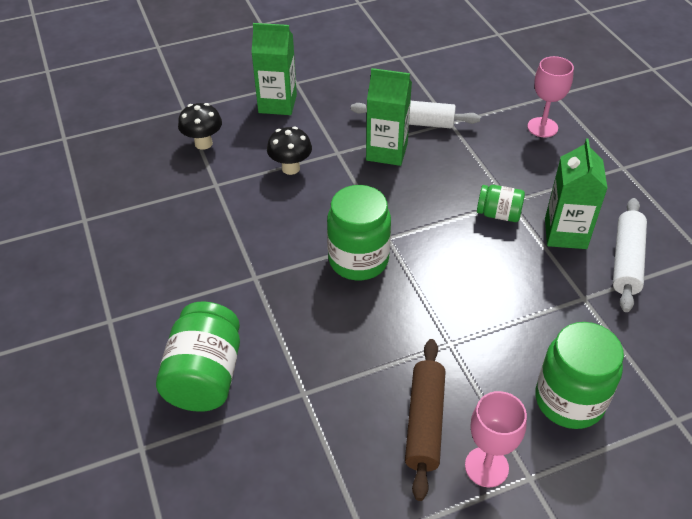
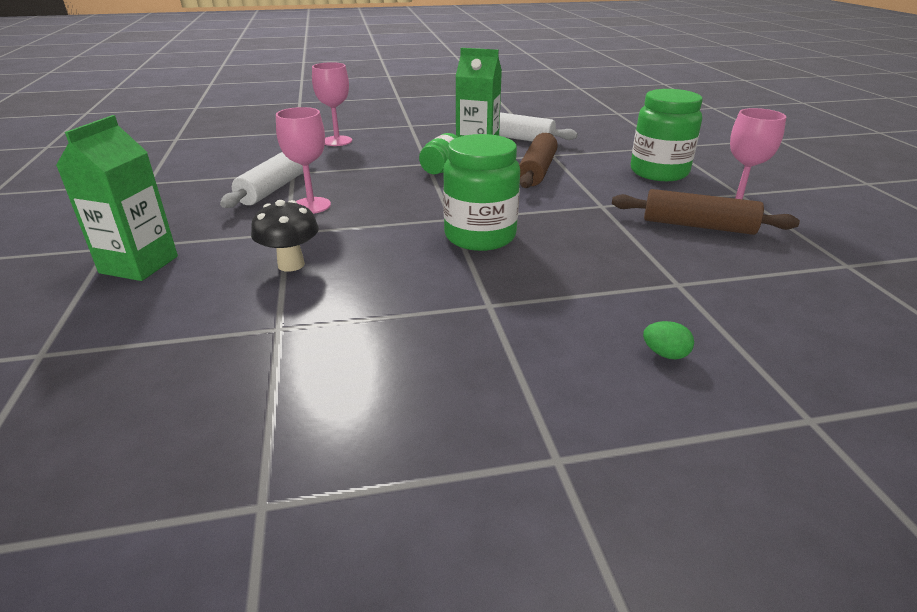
camera: 80 degrees left, 15 degrees down
green jar [156,301,240,412] -> green egg [643,321,694,359]
black mushroom [178,103,222,150] -> none
green carton [366,68,412,166] -> pink goblet [276,107,331,214]
none -> brown rolling pin [519,133,558,188]

